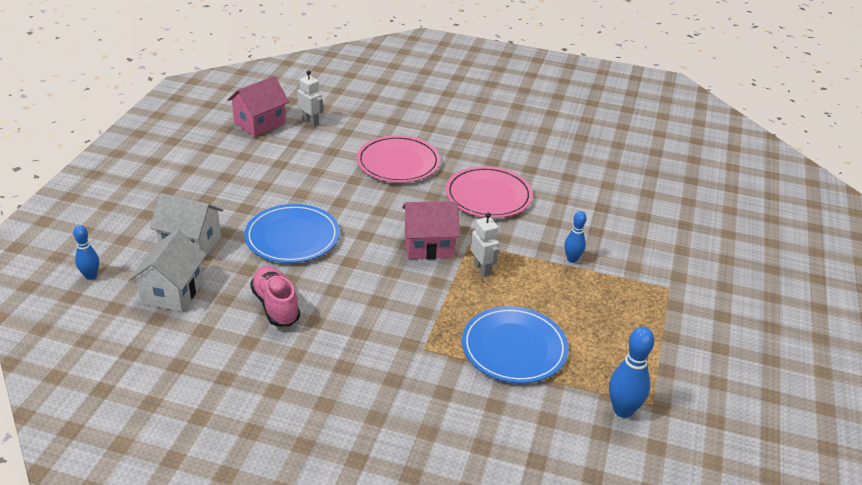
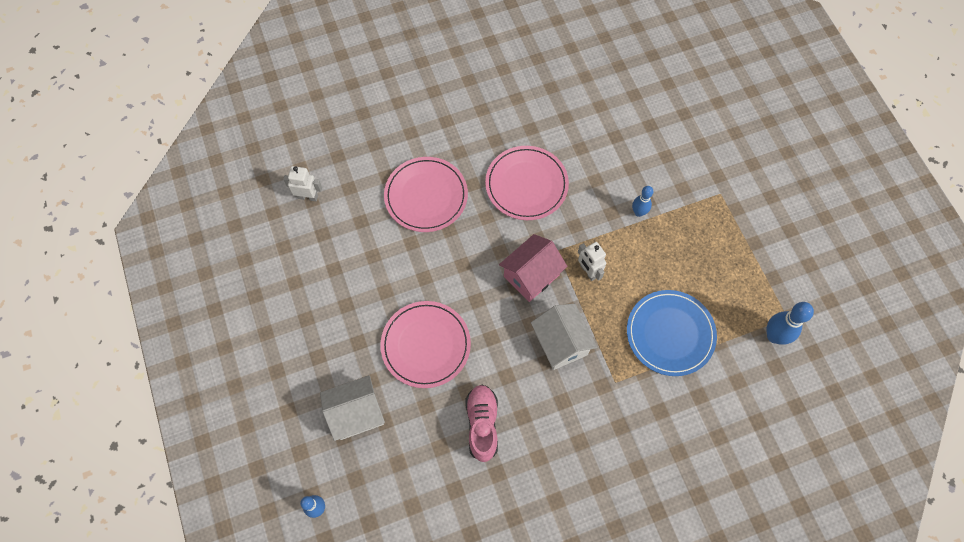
camera: 35 degrees left, 30 degrees up
white house [129,230,206,312] -> white house moved to [531,304,597,370]
pink house [227,76,289,137] -> none
blue plate [244,204,340,263] -> pink plate [380,301,471,388]
pink shoe [250,266,300,327] -> pink shoe turned 60 degrees clockwise [466,385,498,462]
white robot [471,213,499,277] -> white robot turned 150 degrees counterclockwise [578,242,606,281]

